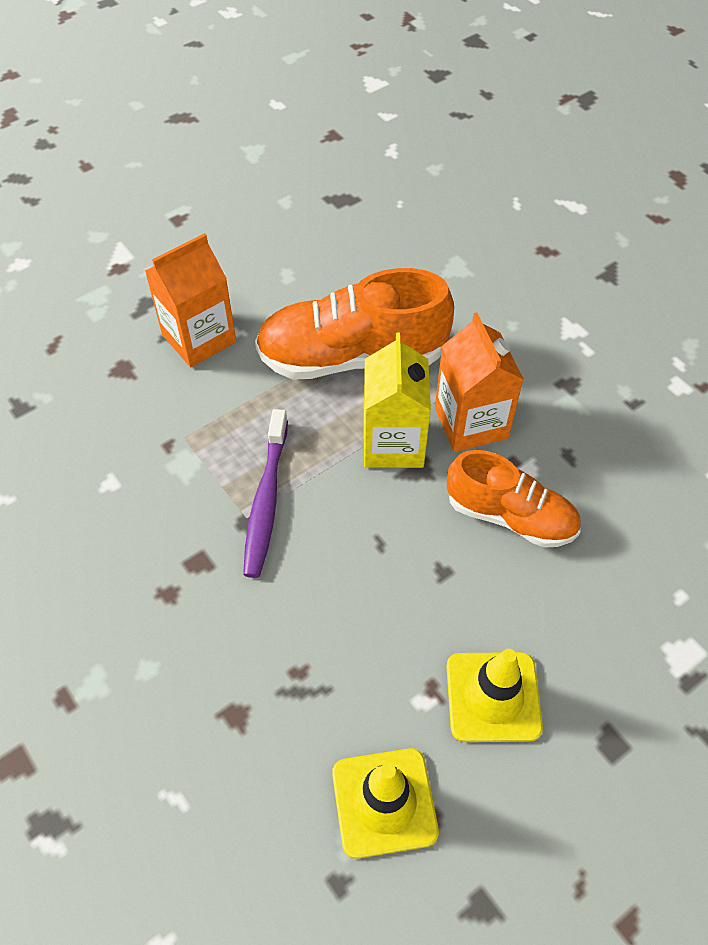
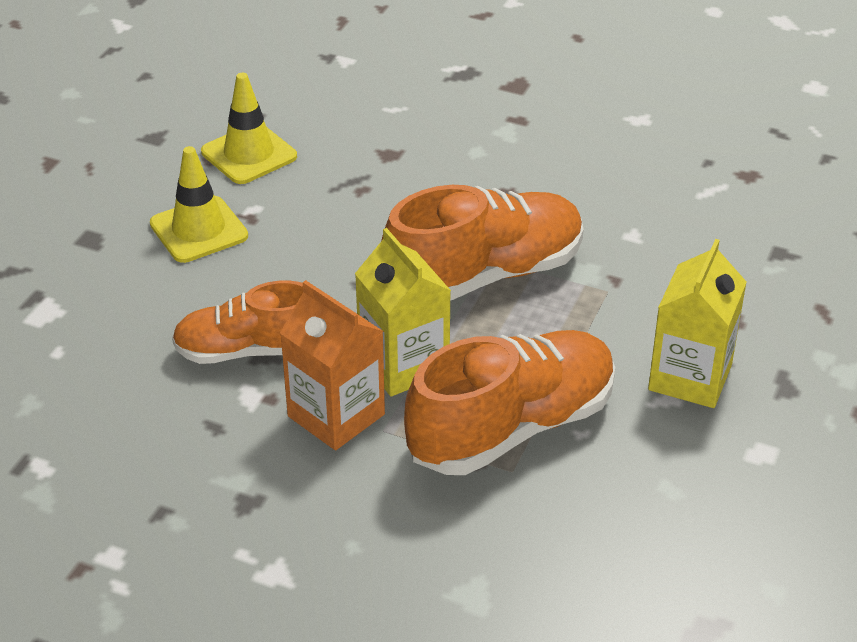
camera: 150 degrees right, 15 degrees down
orange carton [145,233,236,367] -> yellow carton [648,239,747,408]
purple toothbrush [243,409,288,578] -> orange shoe [381,185,584,301]

